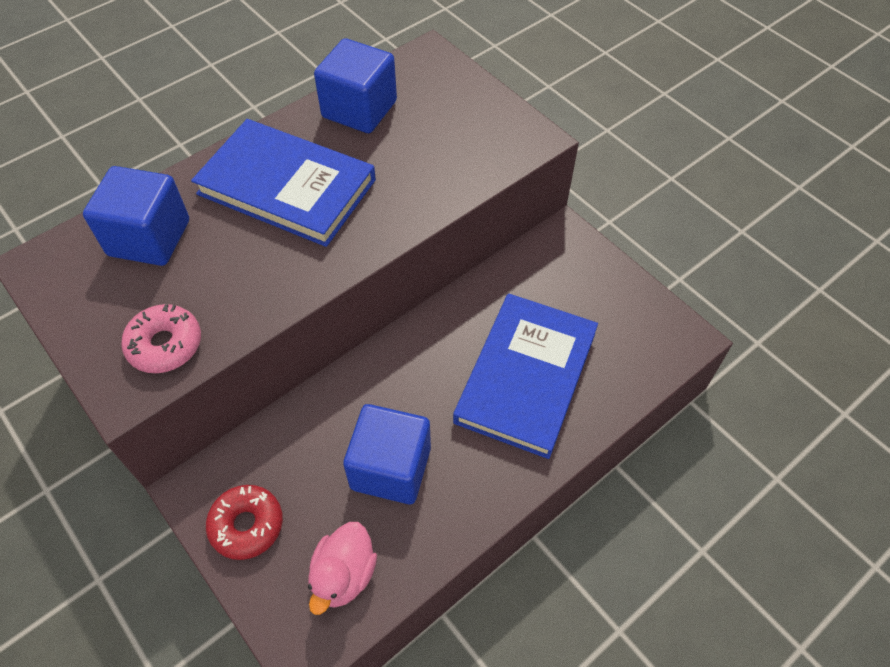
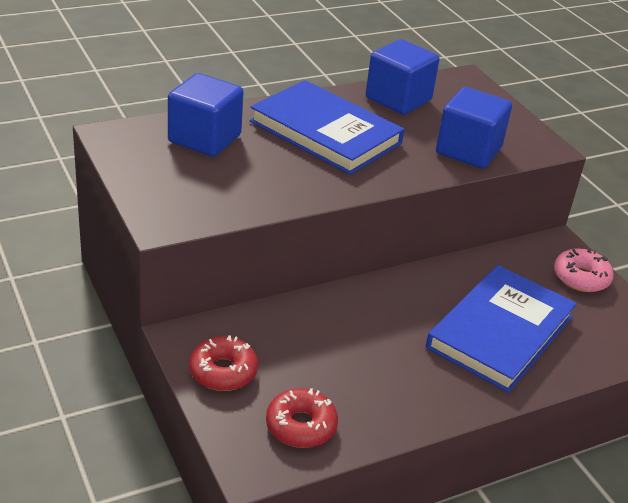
camera: 10 degrees right, 20 degrees down
pink donut [121,304,201,373] -> pink donut moved to [554,249,614,292]
pink duck [308,522,377,615] -> red donut [266,388,338,448]
blue cube [343,404,431,504] -> blue cube moved to [436,87,512,169]

